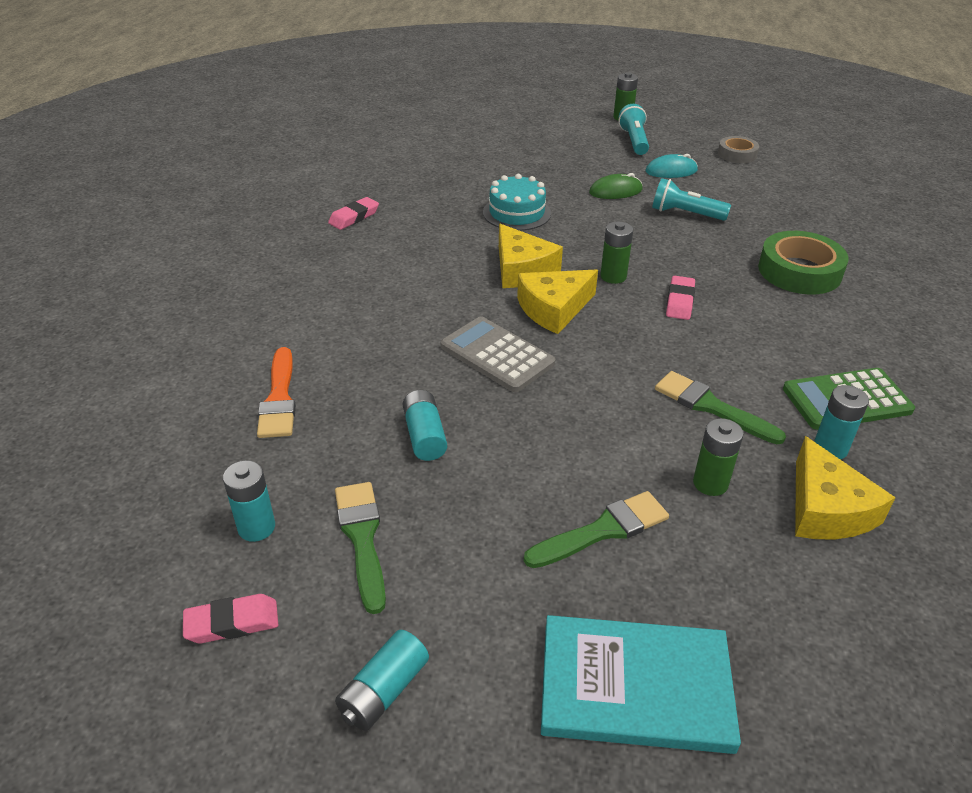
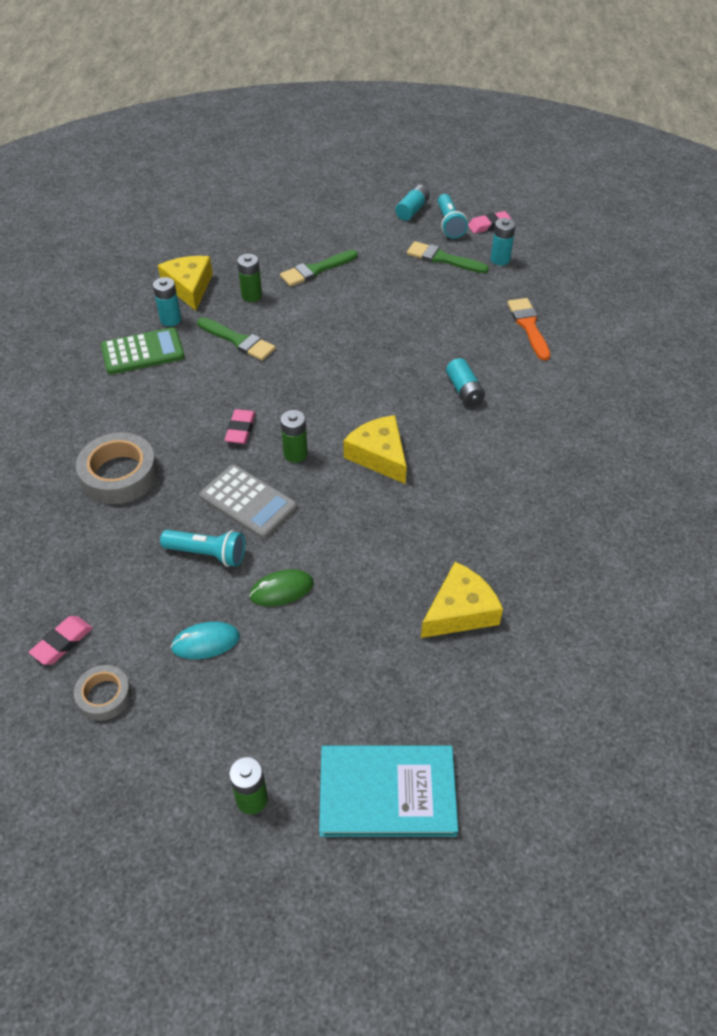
camera: 175 degrees right, 10 degrees up
pink eraser [328,197,379,230] -> pink eraser moved to [29,616,92,665]
green brush [335,482,386,614] -> green brush turned 135 degrees clockwise [407,241,489,273]
turquoise battery [403,390,447,461] -> turquoise battery moved to [446,358,485,406]
grey calculator [441,316,555,392] -> grey calculator moved to [199,464,297,539]
turquoise cake [483,174,551,231] -> none
yellow cheese [517,270,598,334] -> yellow cheese moved to [421,562,503,638]
turquoise book [541,615,741,754] -> turquoise book moved to [319,745,458,837]
turquoise flashlight [619,104,649,155] -> turquoise flashlight moved to [438,194,468,239]
green tape [758,231,849,294] -> grey tape [76,432,158,504]

